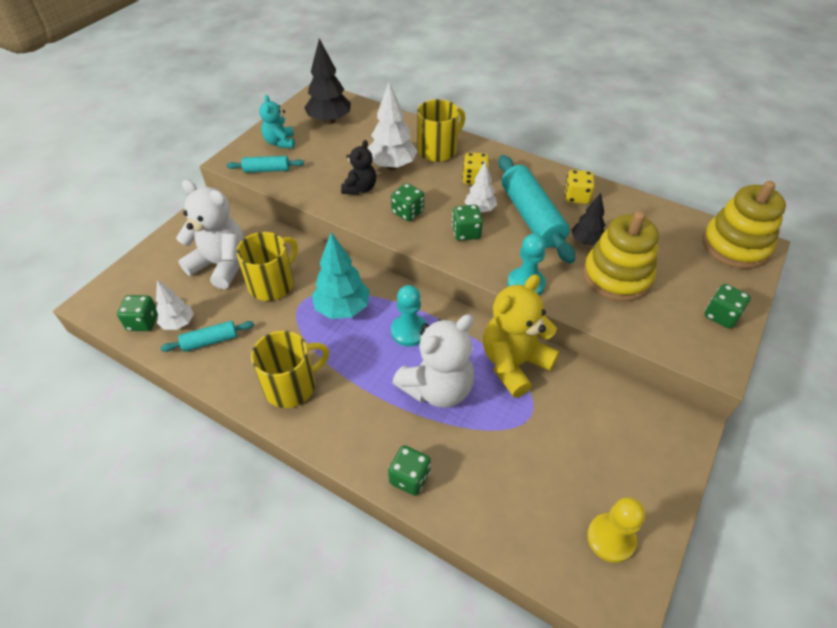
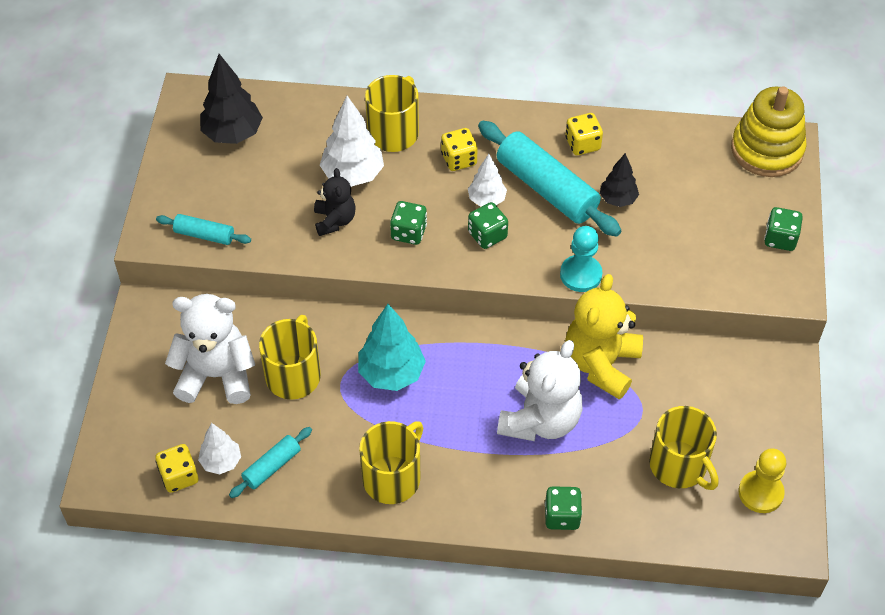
camera: 25 degrees left, 5 degrees up
green dice [117,295,158,331] -> yellow dice [155,444,199,493]
turquoise rolling pin [226,156,304,173] -> turquoise rolling pin turned 45 degrees clockwise [156,214,251,245]
turquoise teddy bear [259,95,295,148] -> none
turquoise pawn [391,285,426,346] -> none
yellow stacking toy [583,211,659,302] -> none
none -> yellow mug [649,406,719,490]

